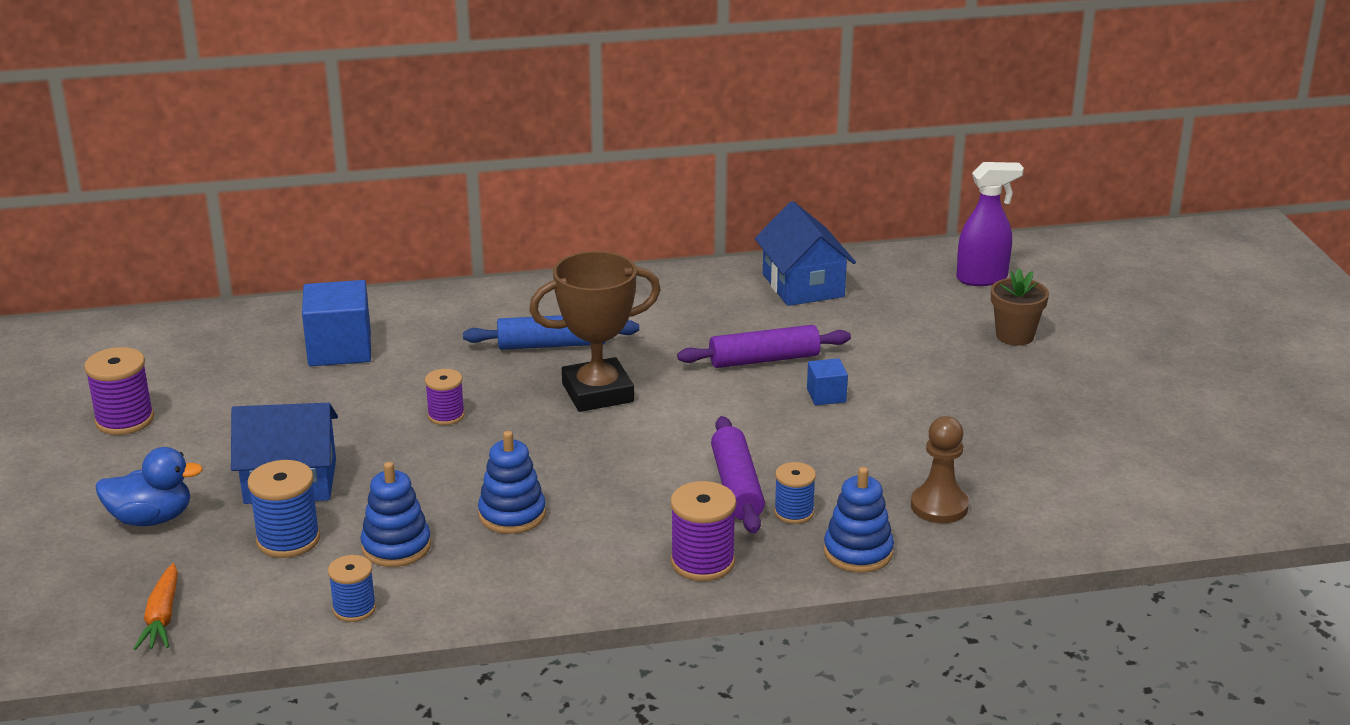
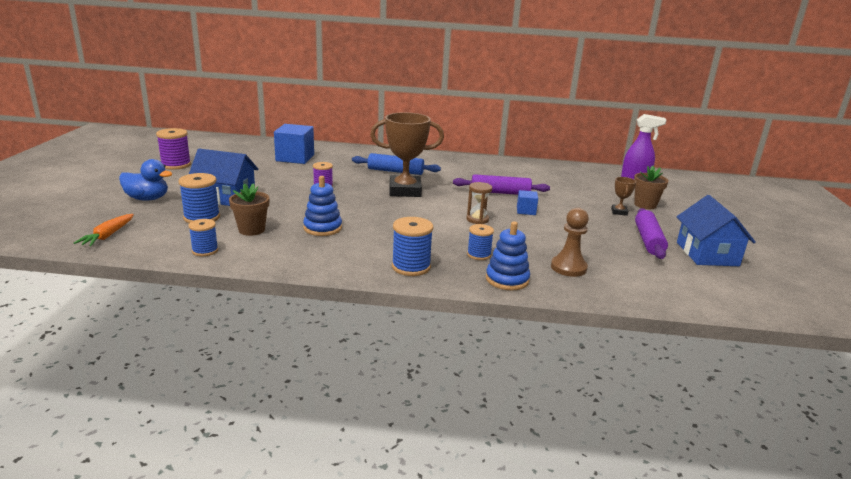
camera: 15 degrees right, 5 degrees down
blue stacking toy [360,462,431,567] -> brown flower pot [229,183,269,236]
purple spool [671,481,736,581] -> blue spool [392,217,433,276]
purple rolling pin [711,416,765,534] -> purple rolling pin moved to [635,208,668,259]
blue house [755,201,856,306] -> blue house moved to [676,195,756,266]
none -> brown hourglass [466,182,492,224]
none -> brown trophy [611,177,636,216]

